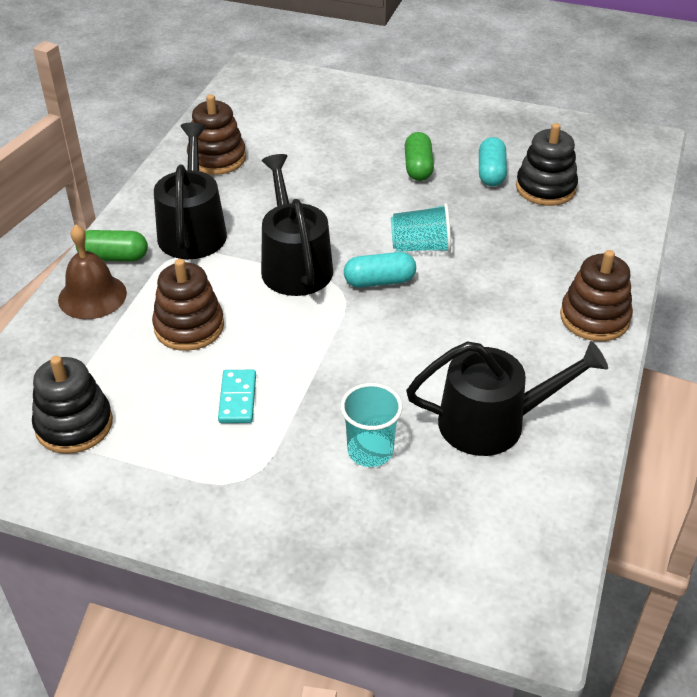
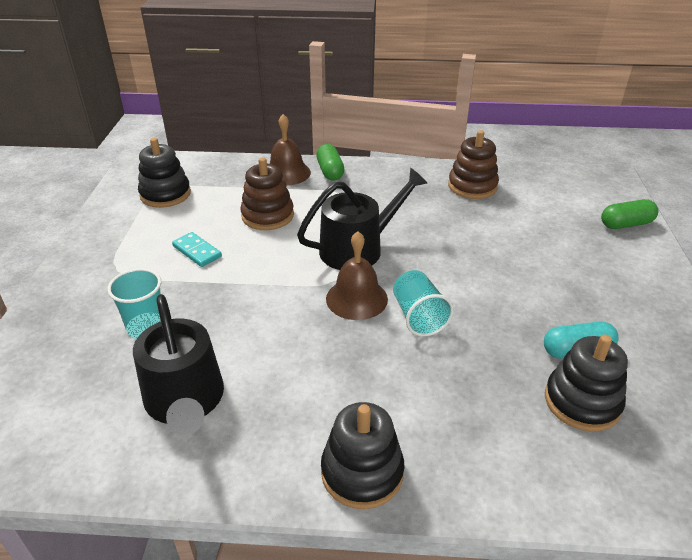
camera: 75 degrees right, 5 degrees down
black watering can [154,122,227,259] -> none
turquoise domino [218,370,256,423] -> turquoise domino turned 60 degrees clockwise [172,232,222,267]
turquoise capsule [344,252,416,288] -> brown bell [326,231,388,320]
green capsule [405,132,434,181] -> green capsule moved to [601,199,658,229]
brown stacking toy [560,250,633,341] -> black stacking toy [321,402,405,509]

